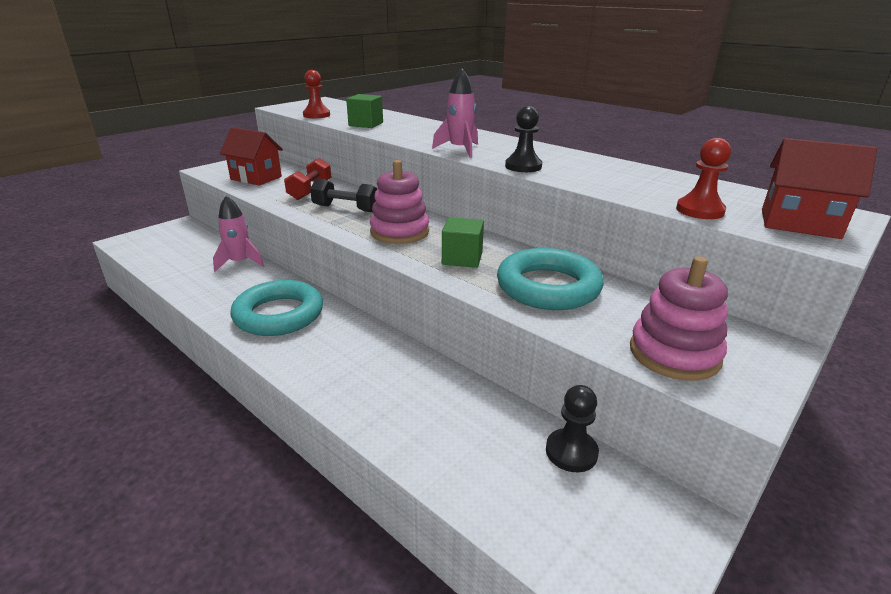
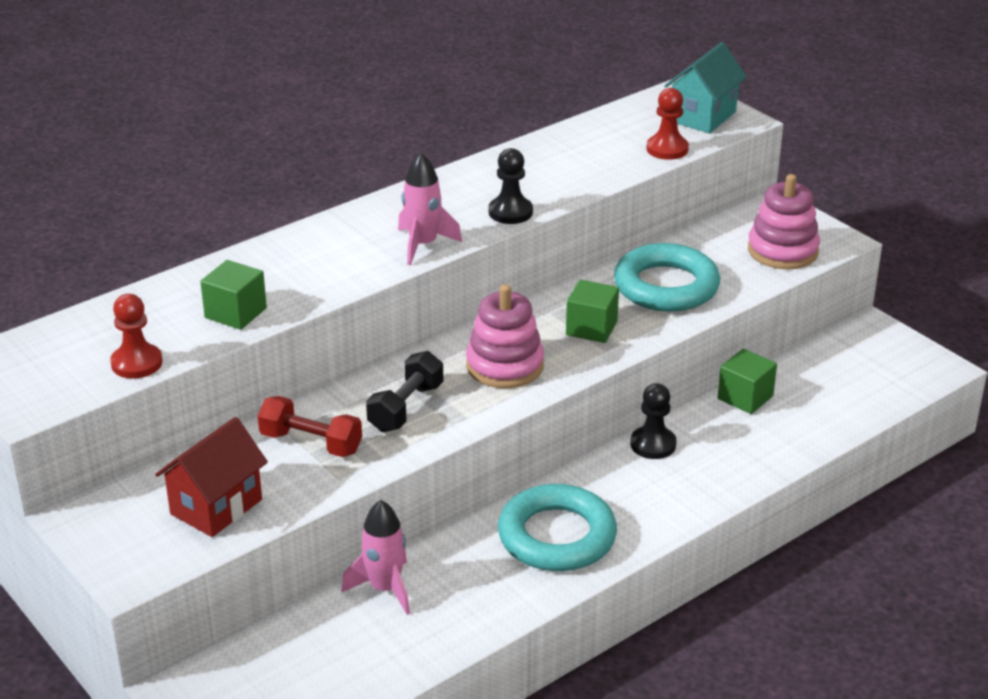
camera: 80 degrees left, 5 degrees up
black pawn [546,385,599,472] -> black pawn moved to [630,383,677,459]
red house [762,138,877,239] -> turquoise house [664,42,747,133]
none -> green cube [718,349,777,414]

